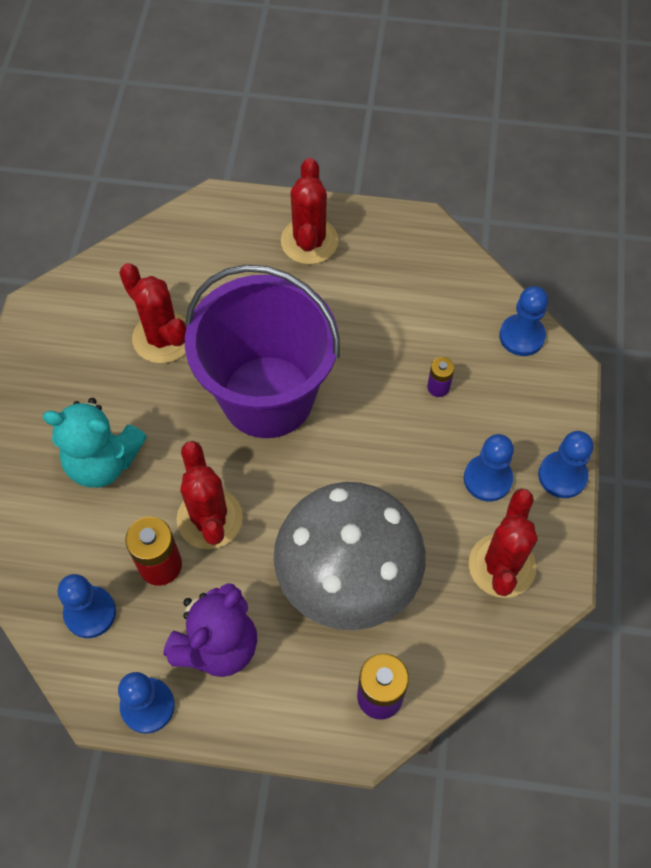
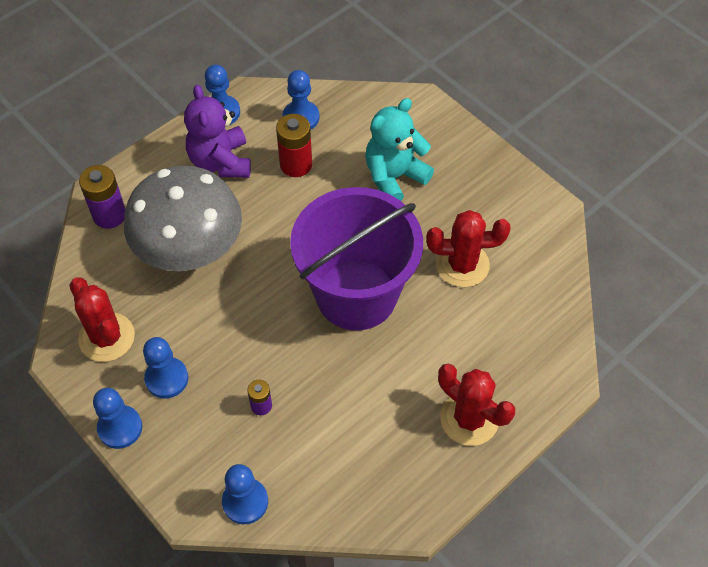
camera: 130 degrees right, 5 degrees down
red cactus [177,441,243,549] -> none

